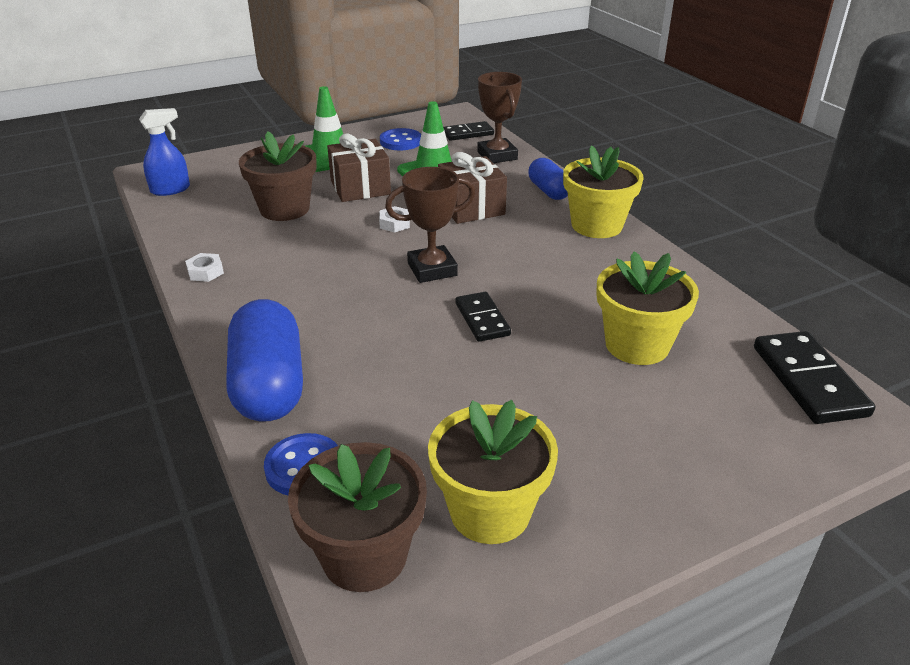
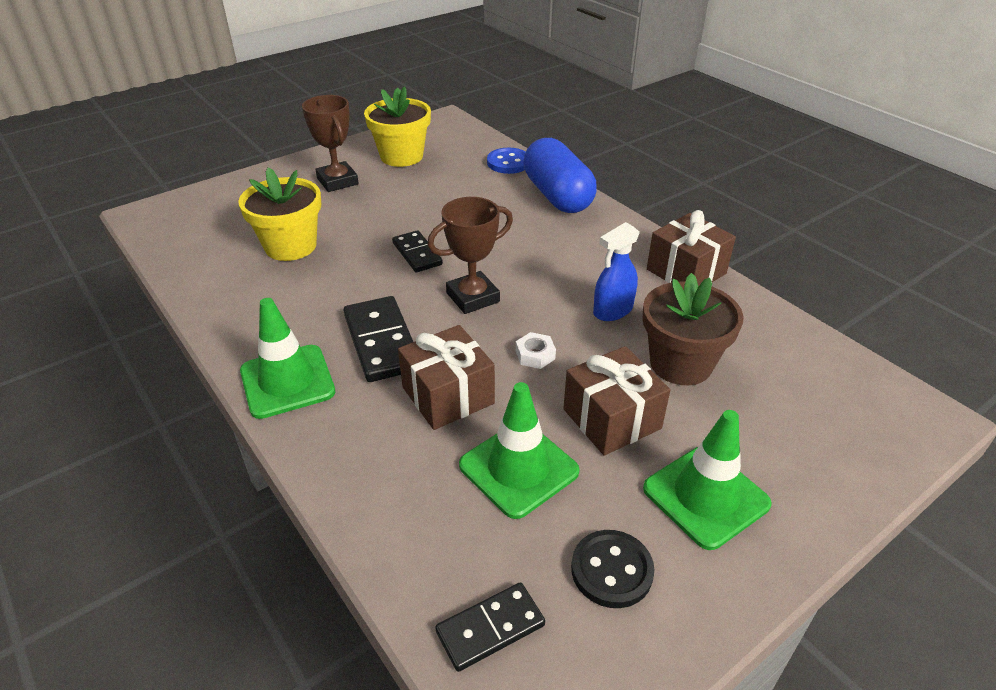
camera: 170 degrees right, 5 degrees up
blue spray bottle [139,108,190,196] -> blue spray bottle moved to [593,222,640,321]
white nut [185,253,224,282] -> brown gift [647,210,736,283]
brown flower pot [288,442,427,592] -> none
blue button [380,128,421,150] -> black button [571,530,654,608]
brown trophy [477,72,522,163] -> brown trophy moved to [302,95,359,192]
blue capsule [528,158,568,200] -> none
yellow flower pot [563,145,643,238] -> green traffic cone [240,298,335,419]
black domino [754,331,875,424] -> black domino moved to [343,296,413,382]

